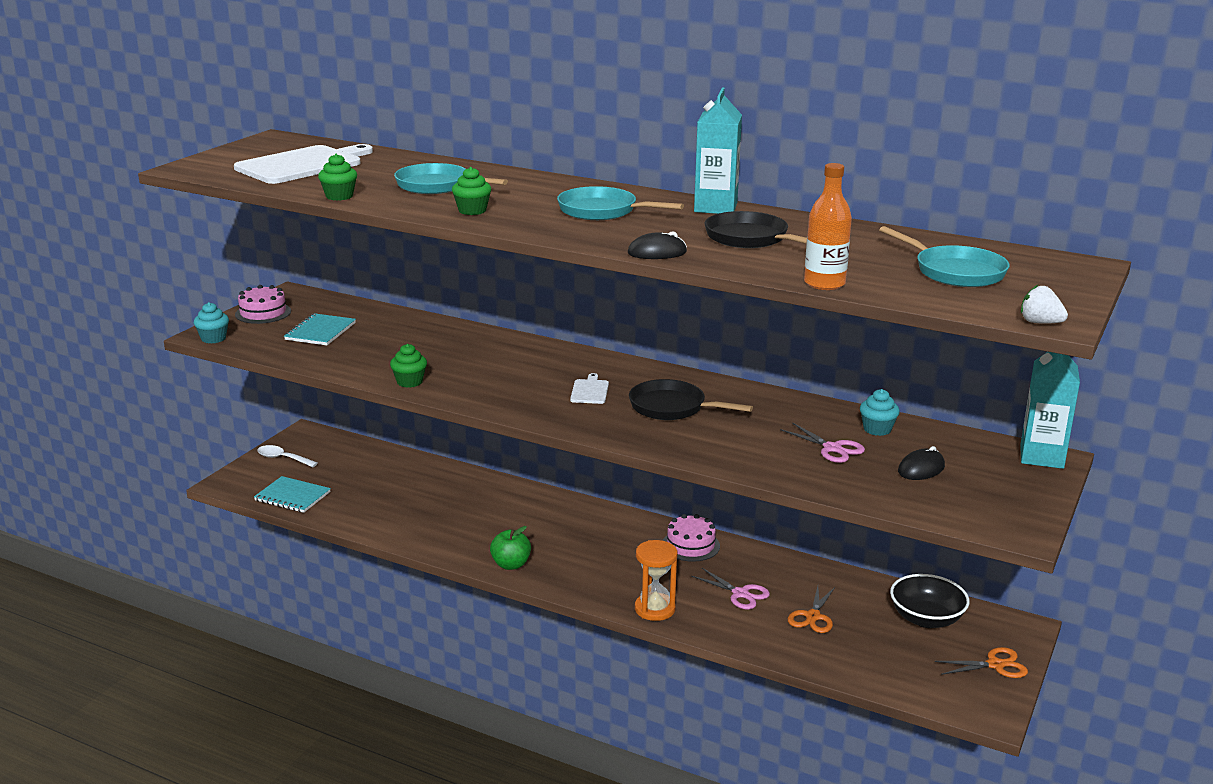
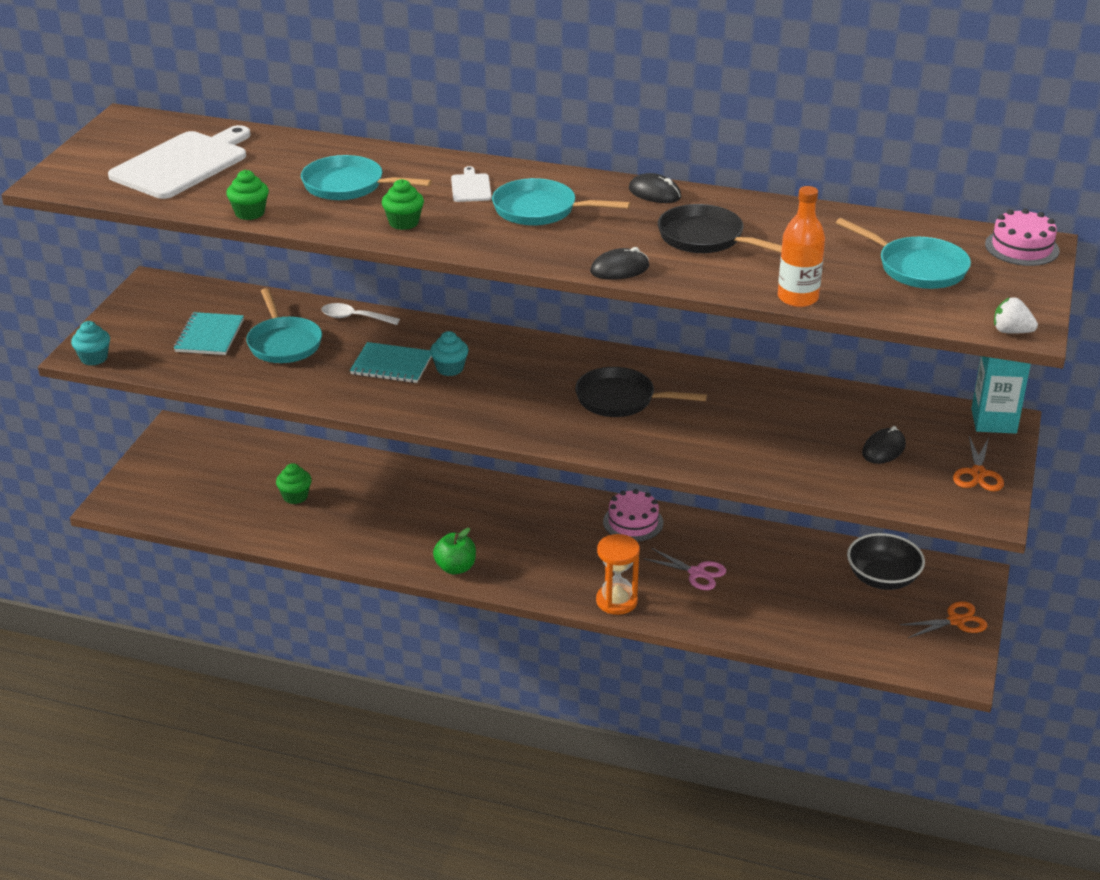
camera: 10 degrees left, 10 degrees up
pink cake [235,285,291,324] -> pink cake moved to [985,208,1059,266]
turquoise notebook [254,476,331,513] -> turquoise notebook moved to [350,342,432,383]
white spoon [257,445,318,467] -> white spoon moved to [321,303,400,325]
green cupcake [390,344,427,388] -> green cupcake moved to [276,463,312,504]
white cutting board [570,373,609,404] -> white cutting board moved to [451,166,492,202]
turquoise carton [694,87,742,214] -> black mouse [629,173,681,203]
pink scissors [780,422,865,463] -> none
orange scissors [788,586,835,633] -> orange scissors moved to [953,436,1004,491]
turquoise cupcake [860,389,900,436] -> turquoise cupcake moved to [430,331,469,376]
none -> turquoise pan [246,288,322,363]

